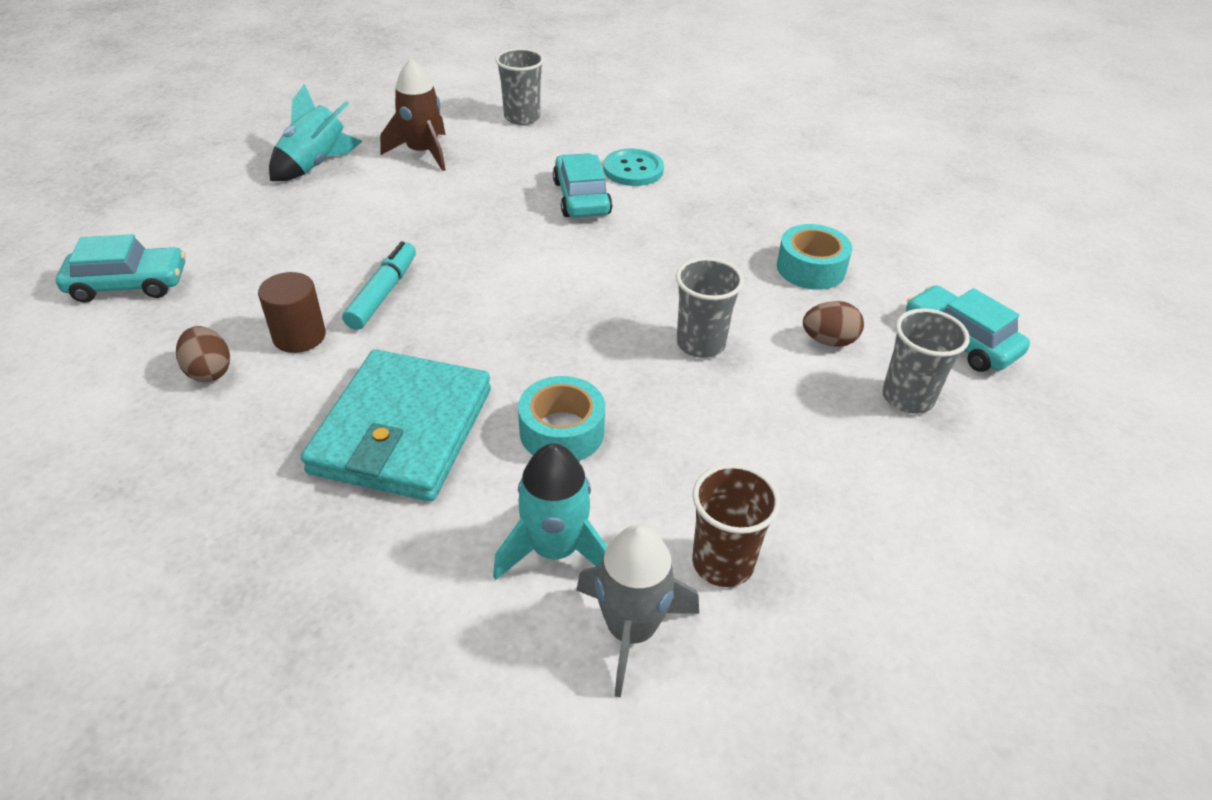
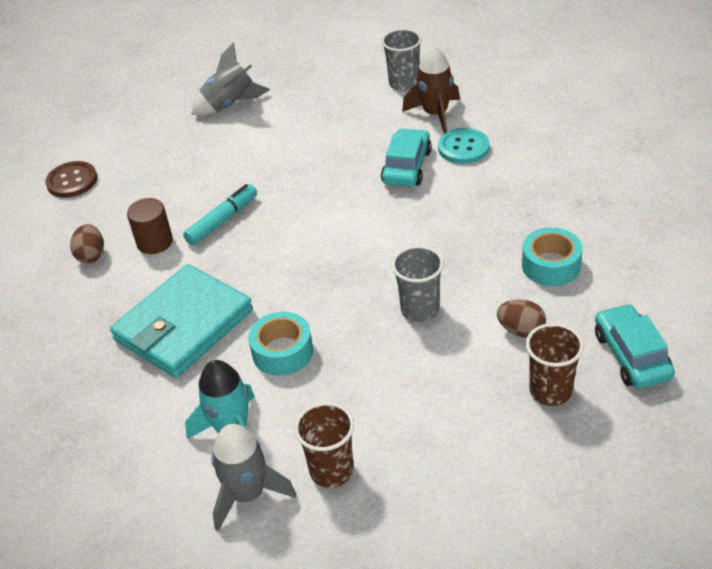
camera: 30 degrees right, 0 degrees up
turquoise car [56,234,185,303] -> brown button [45,161,97,198]
turquoise rocket [269,84,363,181] -> grey rocket [192,43,270,116]
brown rocket [380,59,446,171] -> brown rocket moved to [402,46,460,134]
grey cup [882,308,970,414] -> brown cup [526,323,584,406]

